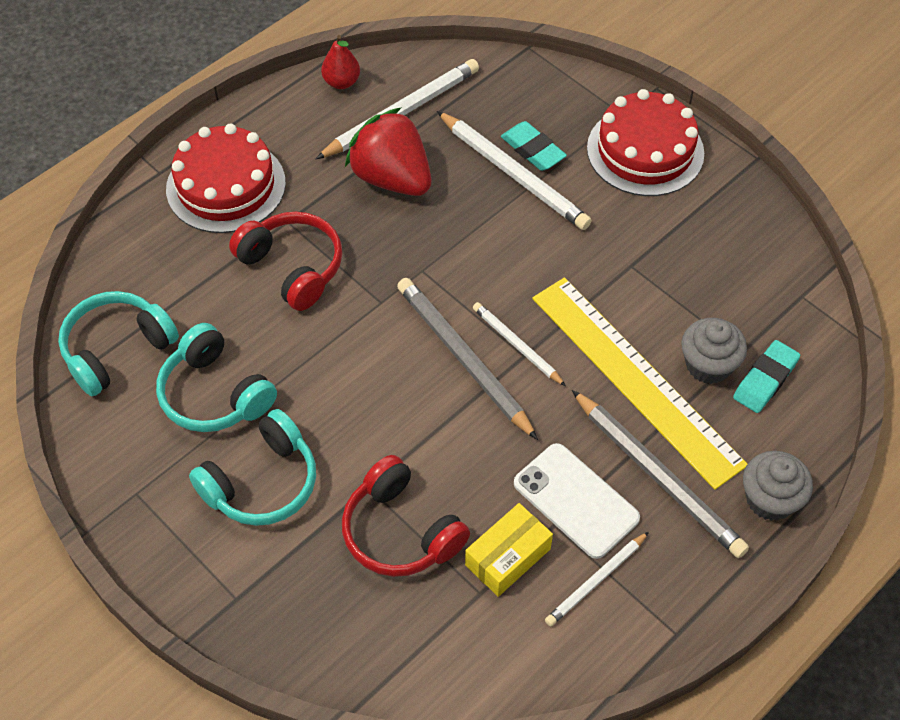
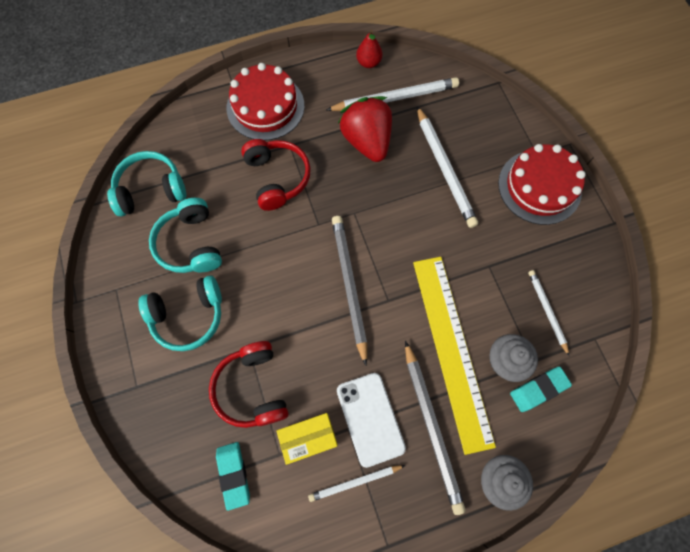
camera: 25 degrees right, 15 degrees up
white pencil [473,302,566,386] -> white pencil moved to [528,270,569,356]
turquoise eraser [501,121,567,171] -> turquoise eraser moved to [216,442,250,511]

